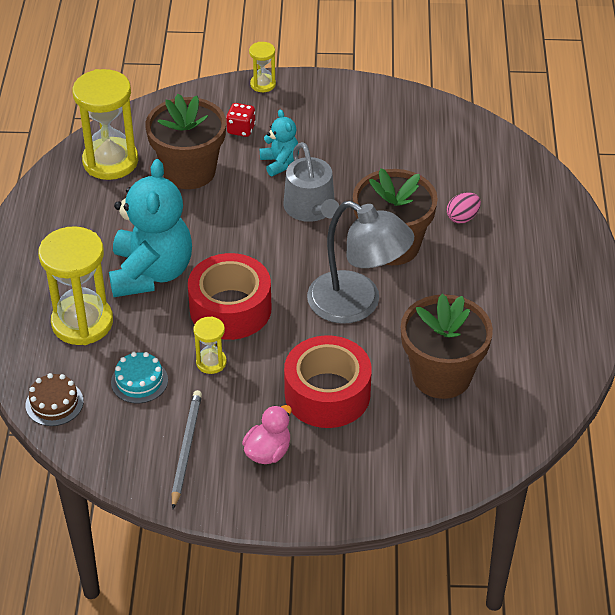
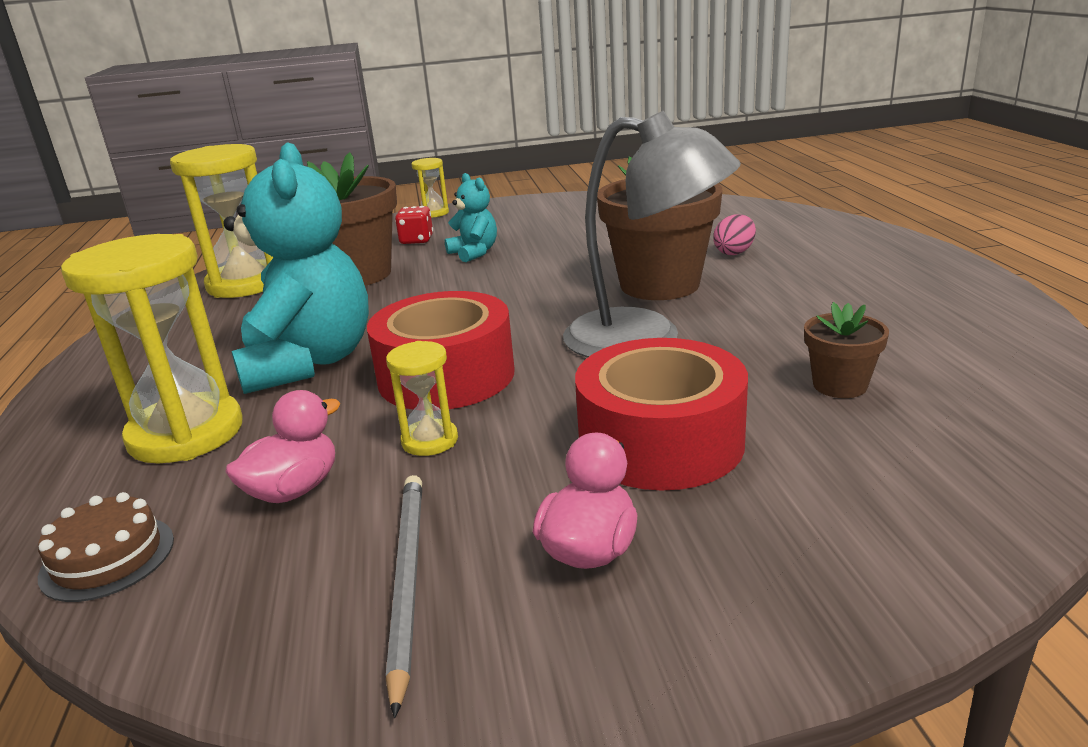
camera: 10 degrees left, 20 degrees down
turquoise cake [111,352,168,403] -> pink duck [225,390,341,503]
grey watering can [283,142,339,222] -> none
brown flower pot [401,294,493,399] -> brown flower pot [804,302,889,398], size x0.49

